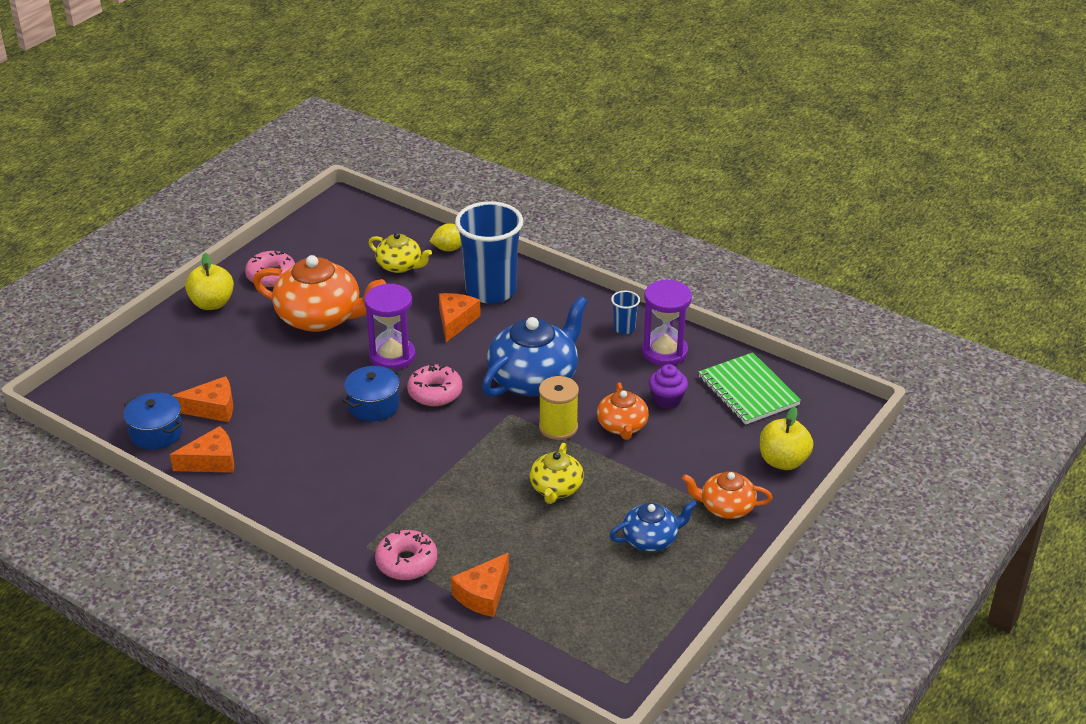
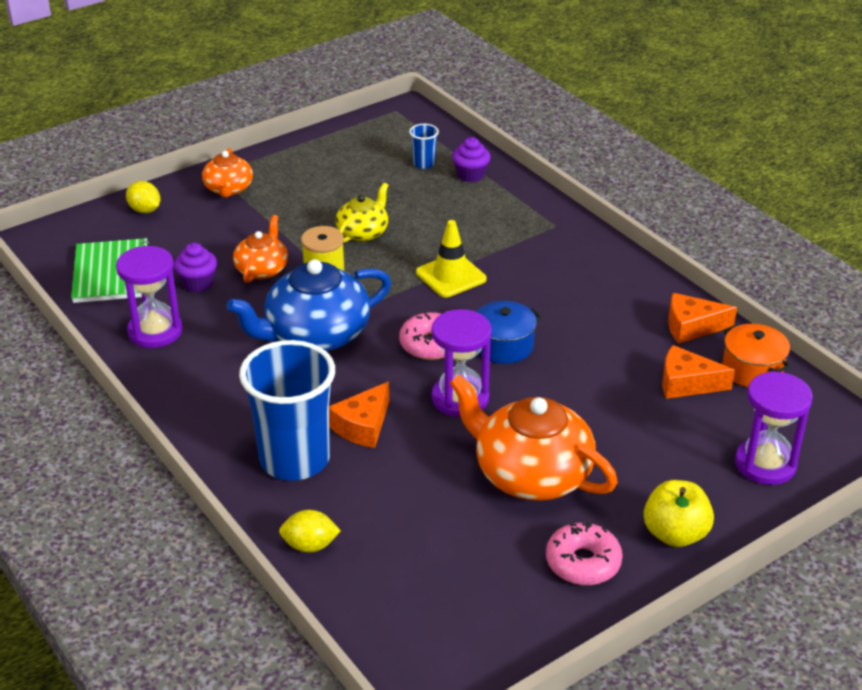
camera: 160 degrees left, 0 degrees up
blue pot [124,392,183,450] -> orange pot [722,324,791,387]
yellow teapot [368,233,432,273] -> none
pink donut [375,530,437,580] -> none
orange cheese [451,553,509,617] -> purple cupcake [452,137,491,182]
blue teapot [609,500,697,552] -> none
blue cup [611,291,640,334] -> blue cup moved to [409,124,439,169]
orange teapot [682,471,772,519] -> orange teapot turned 60 degrees clockwise [202,148,253,198]
yellow apple [760,406,814,470] -> yellow lemon [126,181,160,213]
none -> yellow traffic cone [416,220,486,297]
none -> purple hourglass [735,371,813,485]

